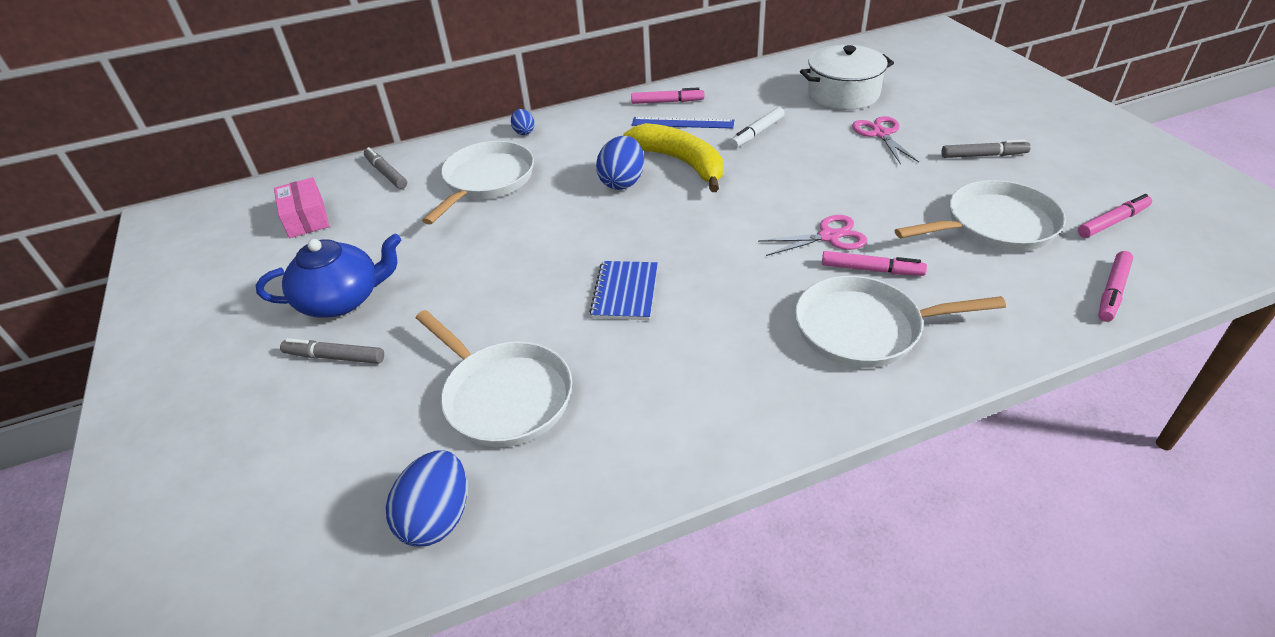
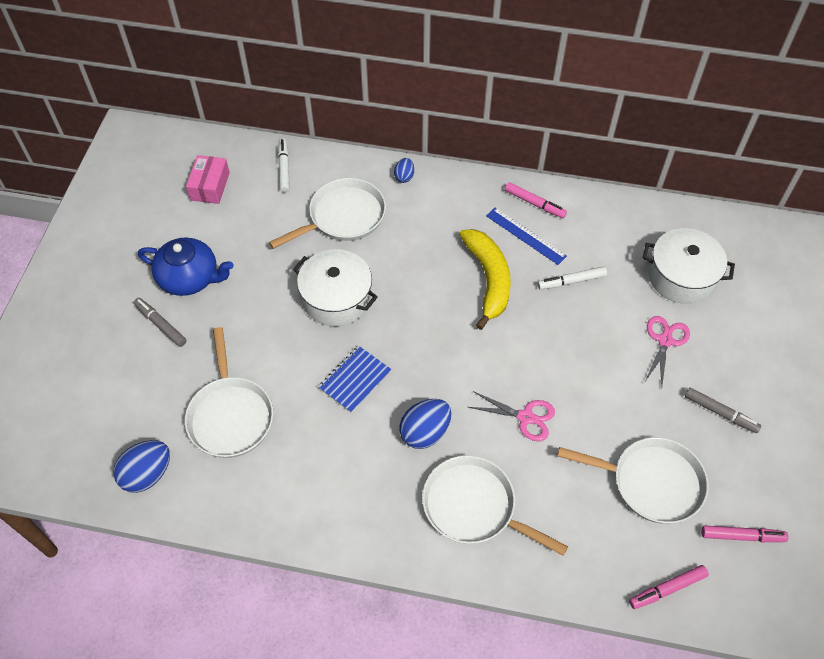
camera: 30 degrees right, 15 degrees up
grey marker [364,147,407,189] -> white marker [278,138,290,192]
blue egg [596,136,644,190] -> blue egg moved to [399,399,451,449]
pink marker [822,251,927,276] -> none
none -> white pot [293,249,378,326]

